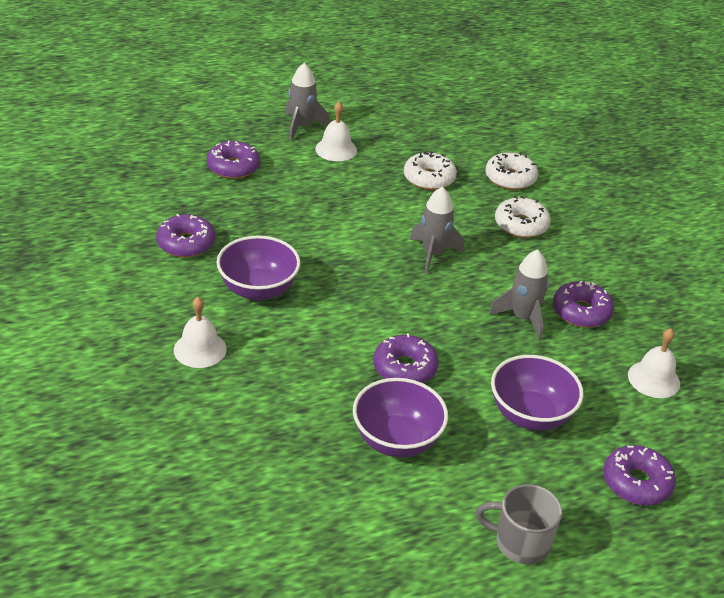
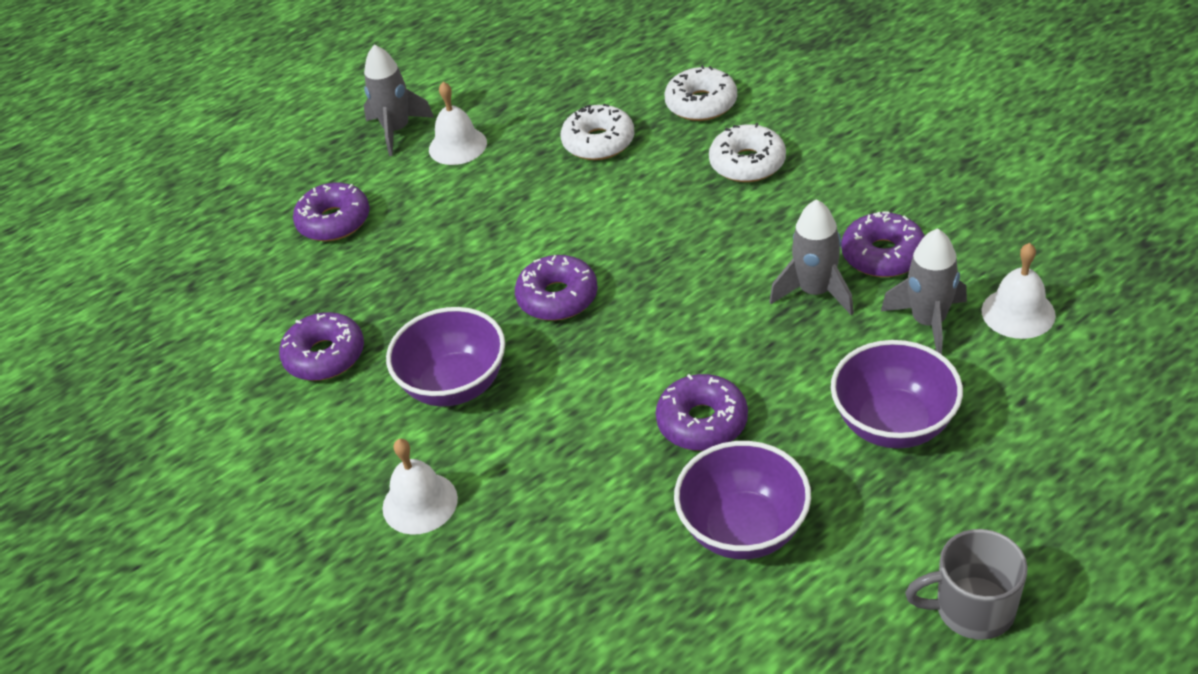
camera: 10 degrees left, 5 degrees up
grey rocket [410,186,464,274] -> grey rocket moved to [881,228,967,354]
purple donut [603,445,676,506] -> purple donut moved to [515,255,598,321]

